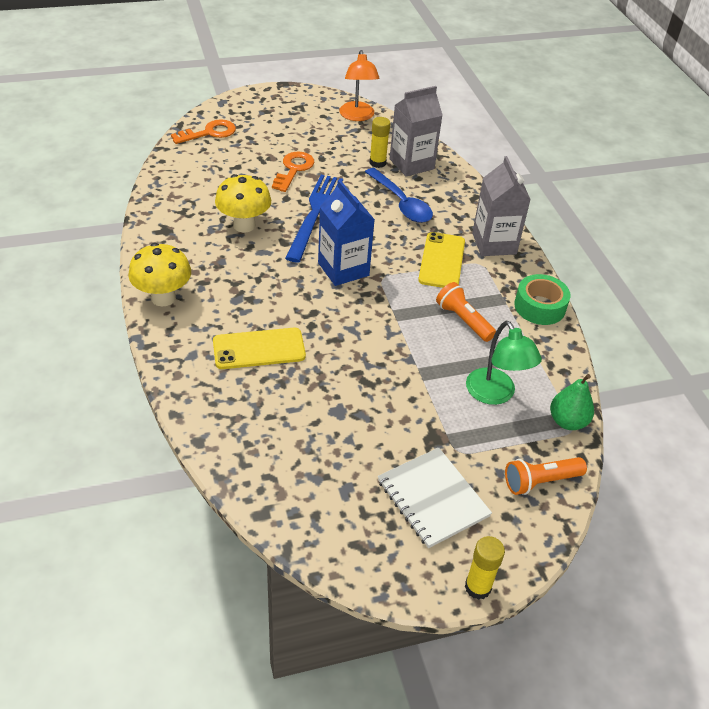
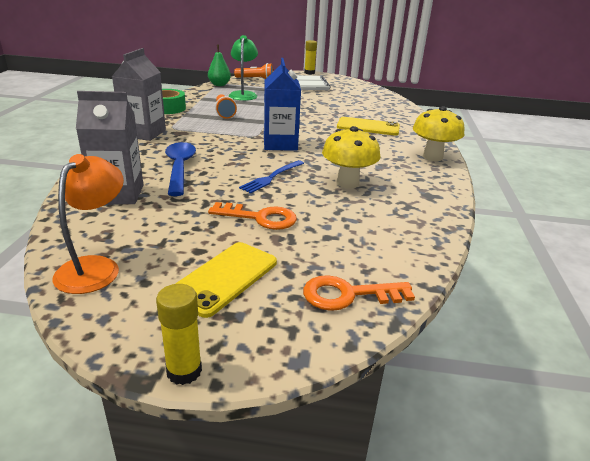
camera: 155 degrees left, 15 degrees down
orange key [272,152,314,192] -> orange key turned 120 degrees counterclockwise [208,202,297,230]
blue fork [285,175,343,262] -> blue fork [239,160,304,193], size x0.59
yellow glue stick [370,117,390,168] -> yellow glue stick moved to [156,284,202,385]
yellow phone [418,232,465,288] -> yellow phone moved to [175,242,277,318]

